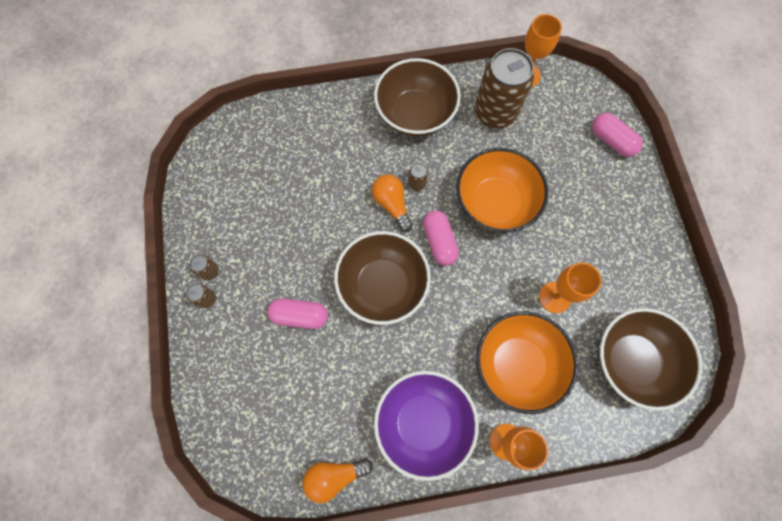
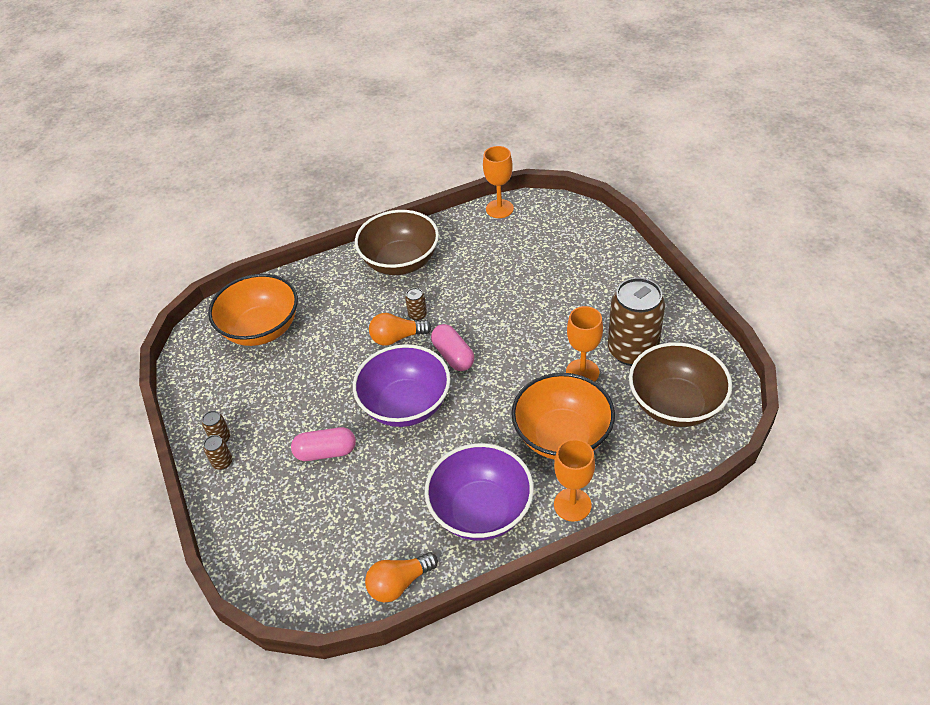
camera: 10 degrees left, 25 degrees down
brown bowl [334,231,431,325] -> purple bowl [353,344,451,427]
orange light bulb [372,174,413,232] -> orange light bulb turned 60 degrees counterclockwise [369,313,432,346]
orange bowl [456,148,548,233] -> orange bowl moved to [208,274,298,346]
brown can [475,48,534,128] -> brown can moved to [608,278,665,366]
pink capsule [592,113,643,157] -> none

